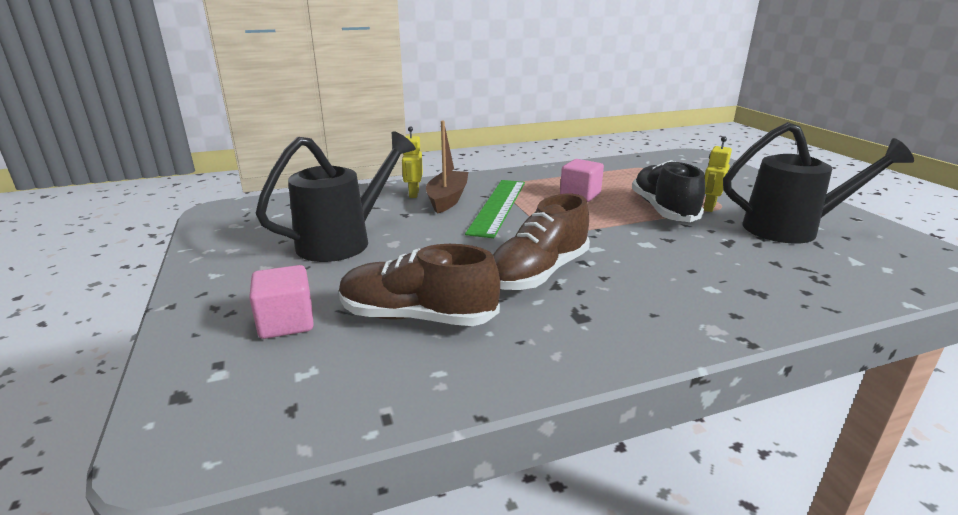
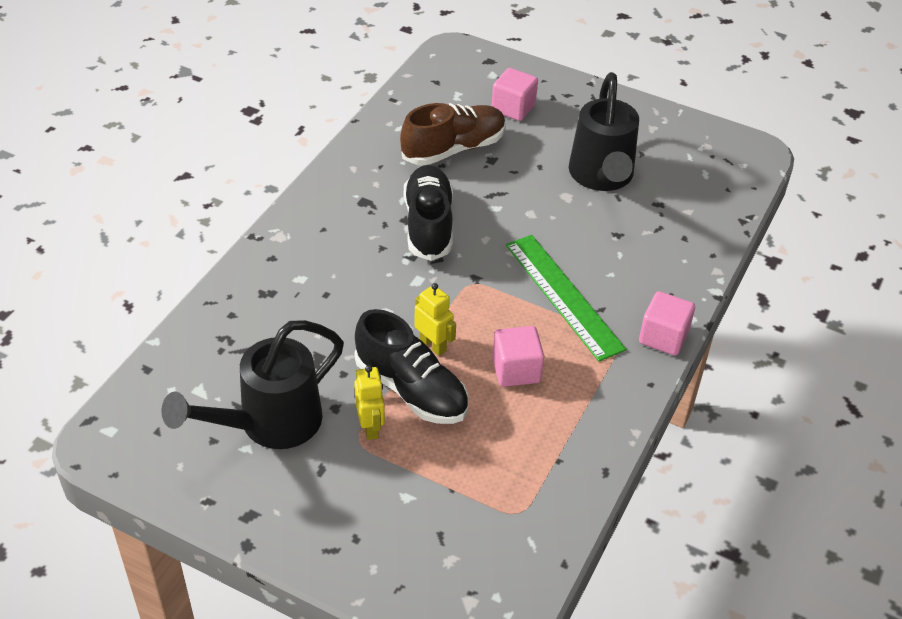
camera: 135 degrees right, 20 degrees up
yellow robot [402,126,423,198] -> yellow robot moved to [414,283,456,356]
brown boat [426,121,468,214] -> none
brown shoe [493,194,590,290] -> black shoe [404,165,453,261]
none -> pink cube [639,291,695,356]

